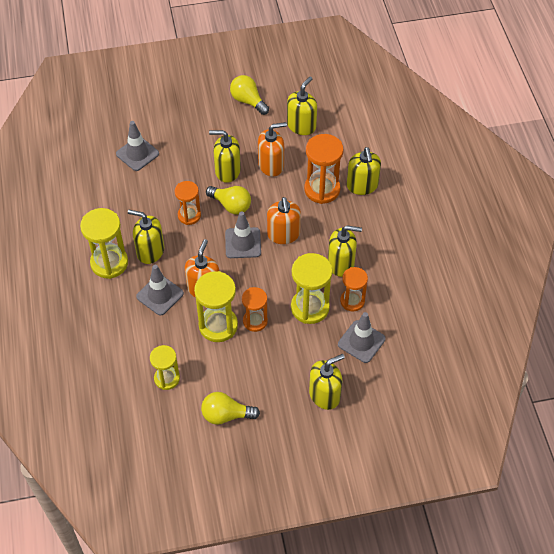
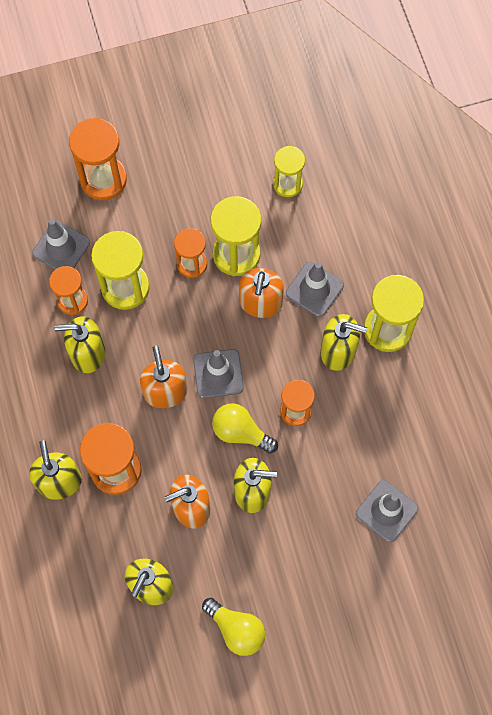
camera: 175 degrees right, 15 degrees up
yellow light bulb [201,392,260,425] -> none
yellow soap dispenser [309,354,345,410] -> orange hourglass [69,117,127,200]

